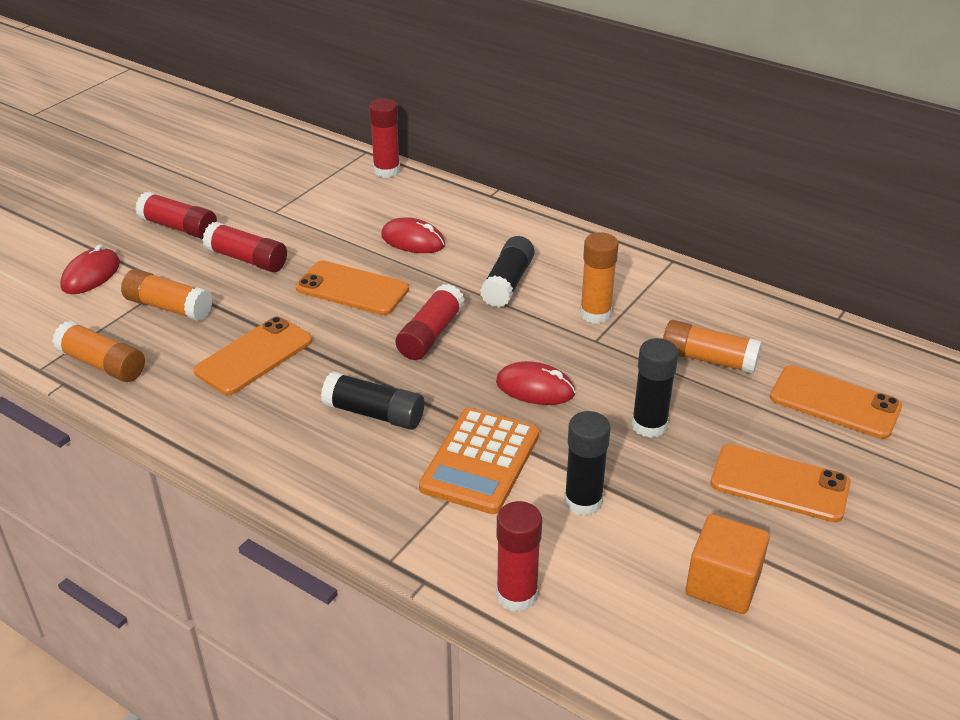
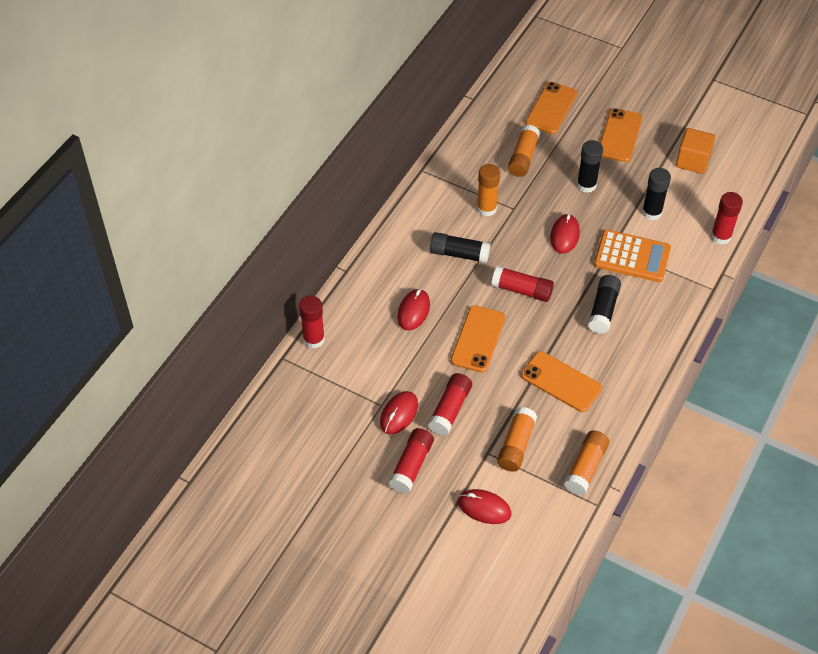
camera: 95 degrees left, 15 degrees up
none -> red mouse [380,391,418,434]

